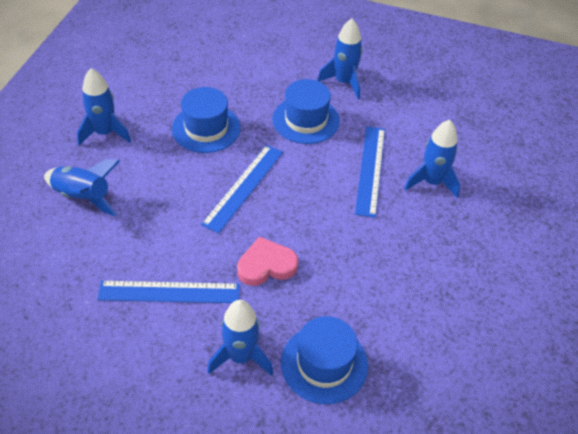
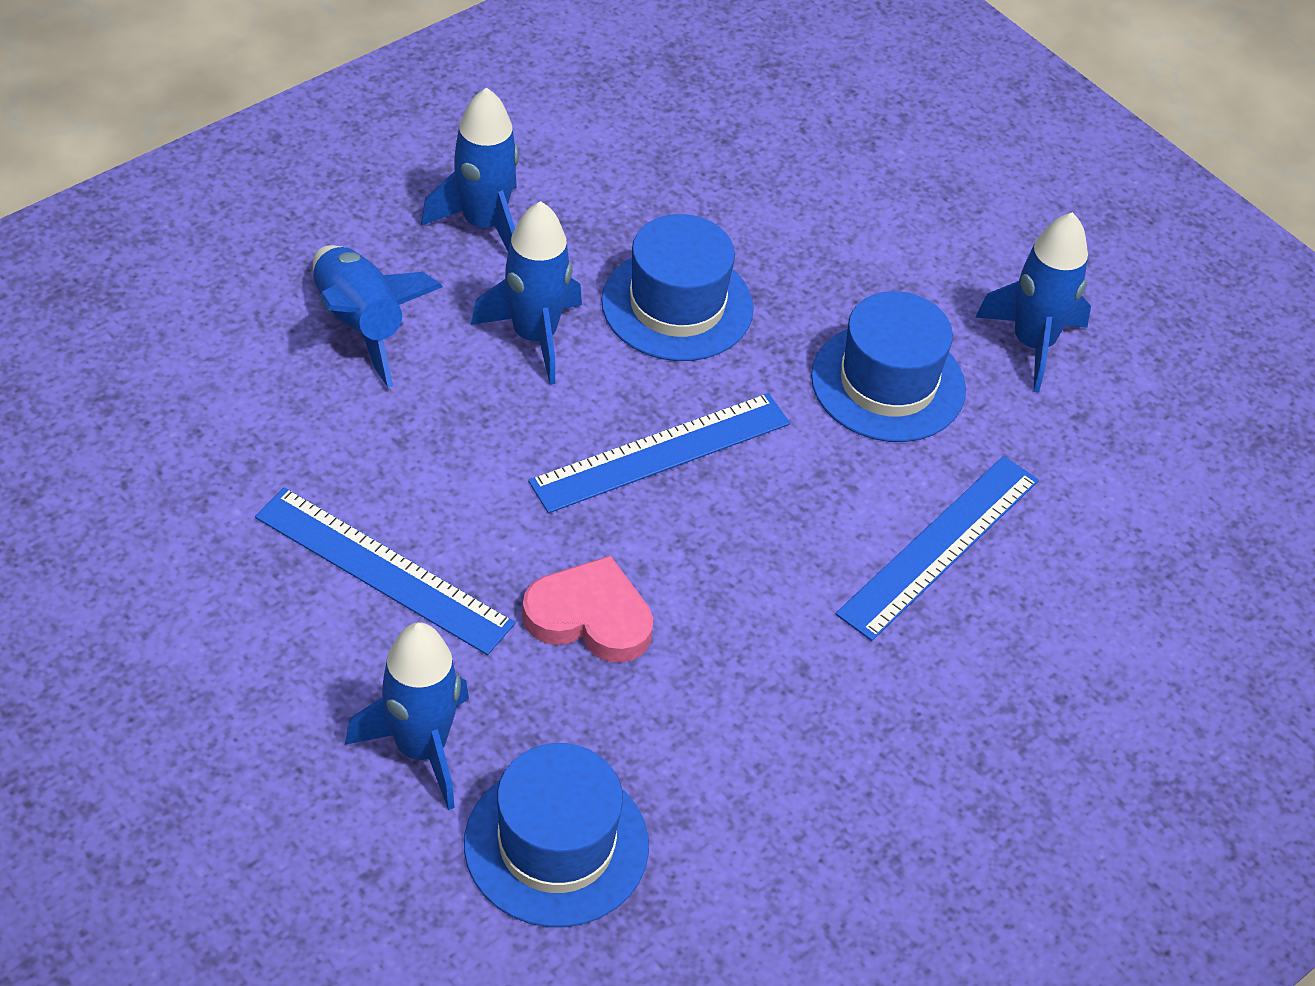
camera: 30 degrees right, 0 degrees up
blue rocket [404,120,460,198] -> blue rocket moved to [471,201,582,385]

